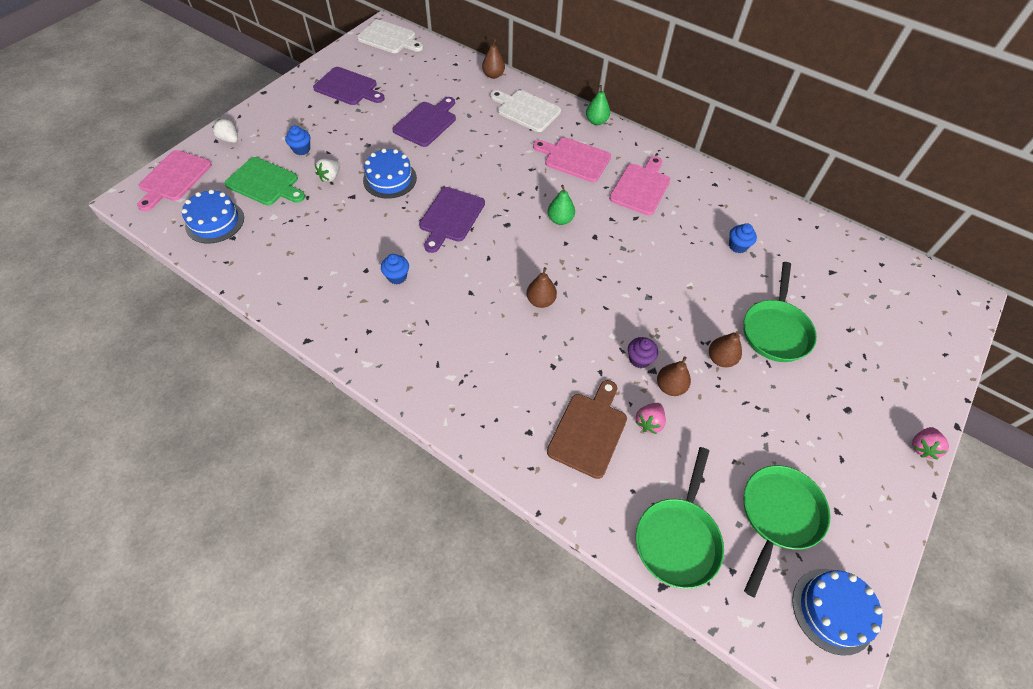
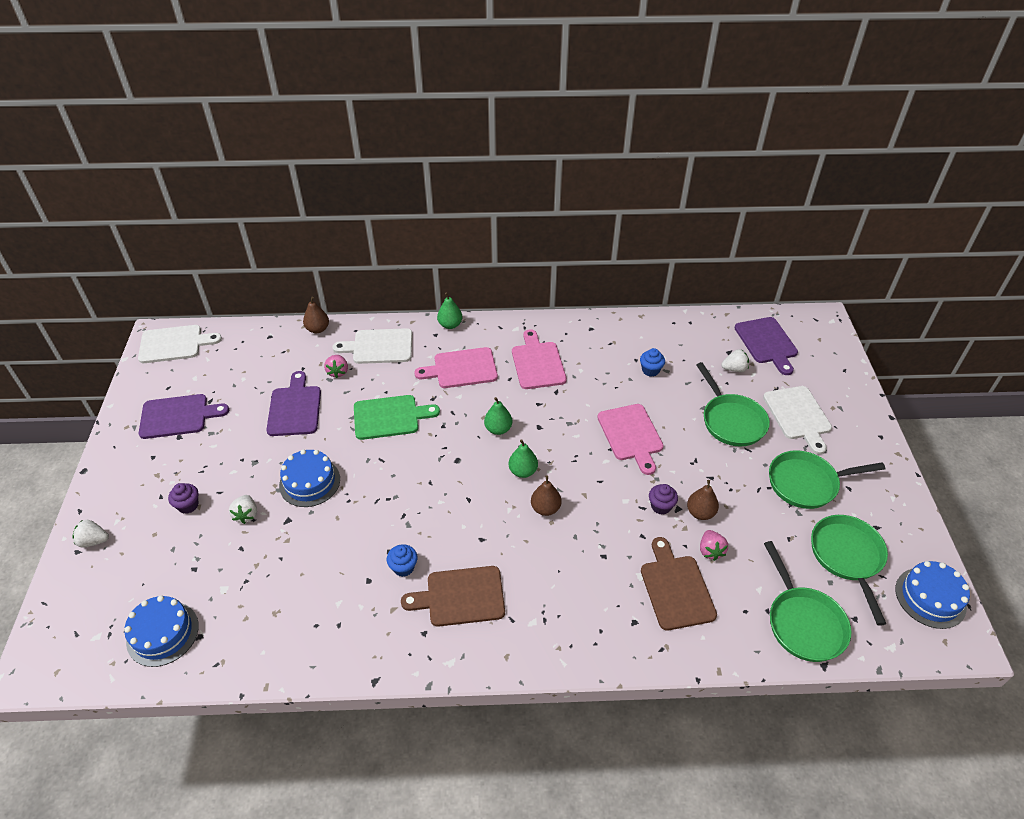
camera: 35 degrees left, 10 degrees down
pink cutting board [137,150,212,211] -> pink cutting board moved to [597,404,664,475]
green cutting board [224,157,305,206] -> green cutting board moved to [354,395,440,440]
blue cupcake [285,126,310,155] -> purple cupcake [168,483,198,514]
purple cutting board [419,187,485,253] -> purple cutting board moved to [735,317,798,375]
brown pear [709,331,742,367] -> none
pink strawberry [912,427,949,460] -> pink strawberry moved to [324,355,348,378]
none -> brown cutting board [401,566,505,627]
none -> green pear [509,439,538,478]
none -> white strawberry [721,349,749,372]
none -> white cutting board [763,386,832,454]
none -> green pan [769,450,885,509]

